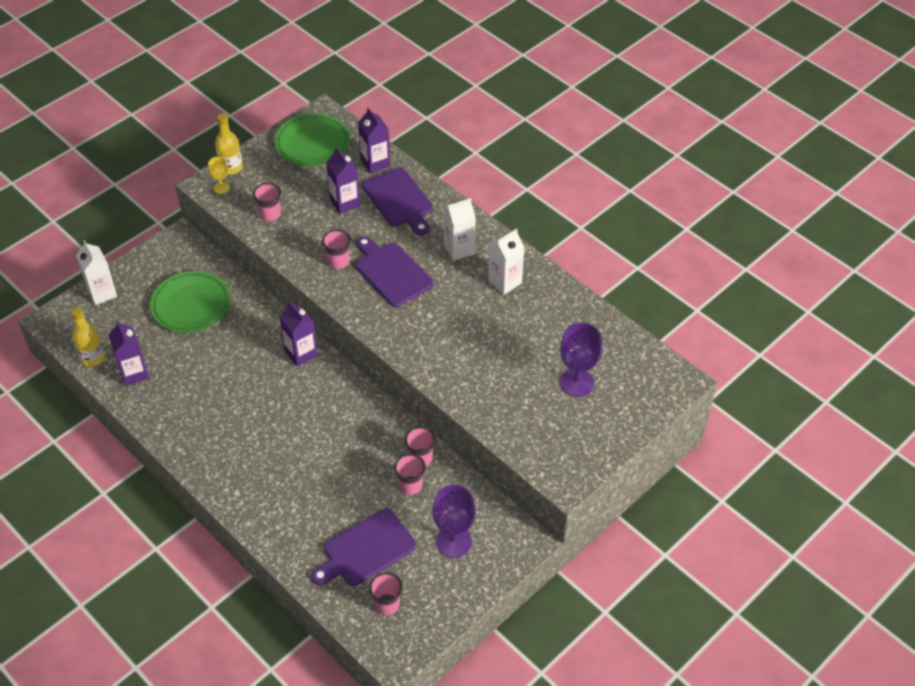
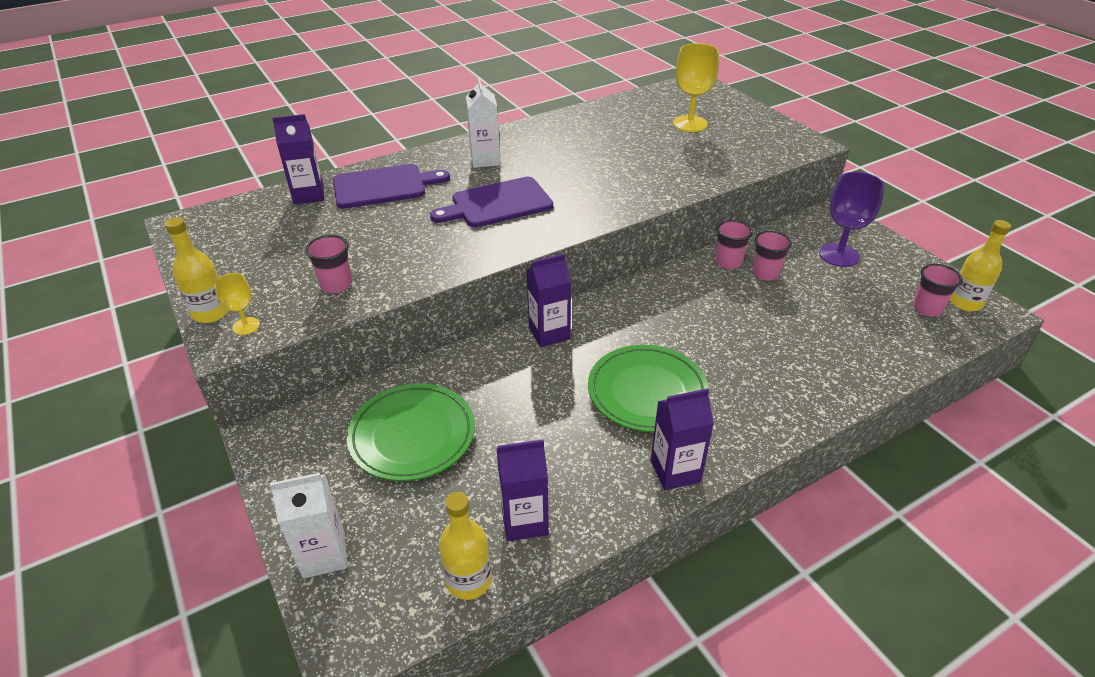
camera: 75 degrees left, 10 degrees down
green plate [275,114,350,167] -> green plate moved to [588,345,709,432]
purple cutting board [311,508,416,586] -> none
pink cup [322,229,351,269] -> none
purple carton [326,147,360,214] -> purple carton moved to [651,388,714,490]
white carton [488,229,524,295] -> none
purple goblet [560,322,602,397] -> yellow goblet [673,43,719,132]
none -> yellow bottle [950,220,1011,311]

